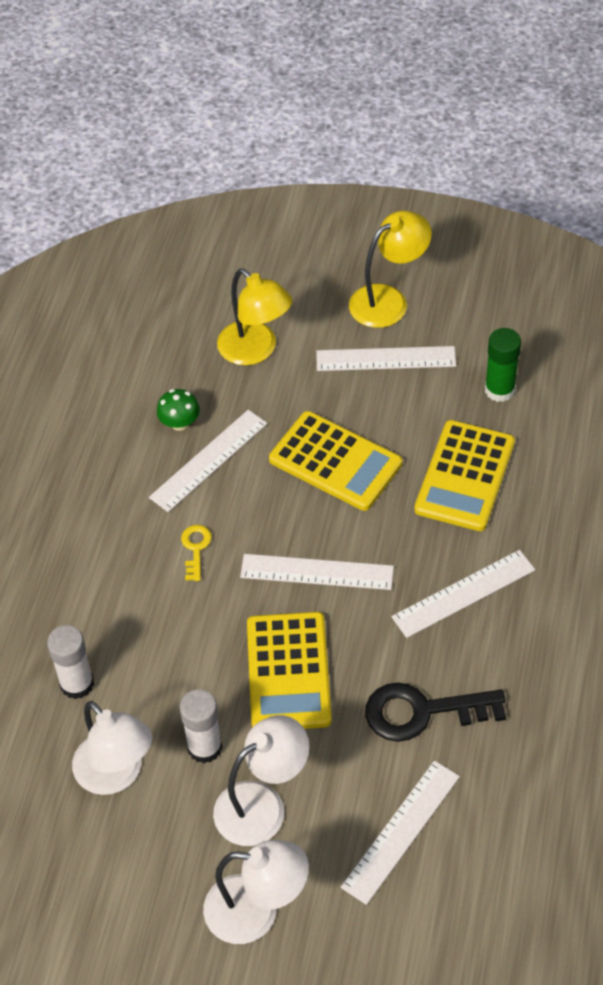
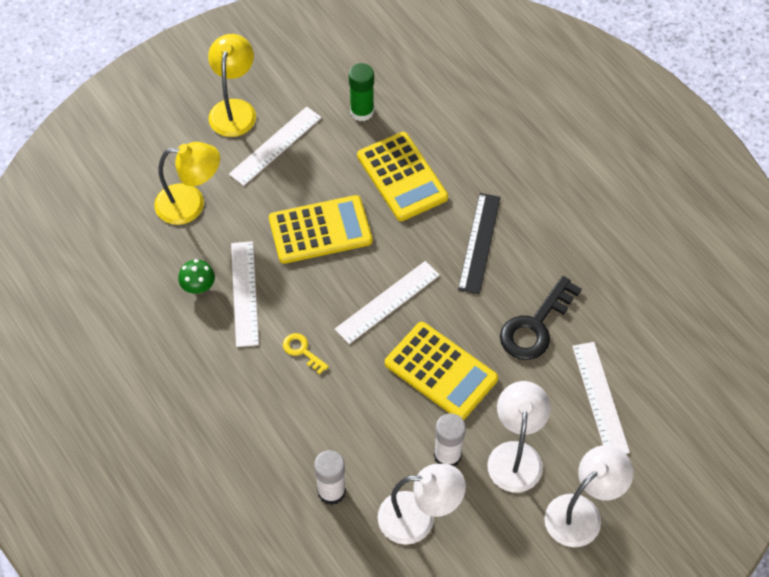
camera: 50 degrees left, 5 degrees up
white ruler [391,550,535,638] -> black ruler [458,193,501,294]

